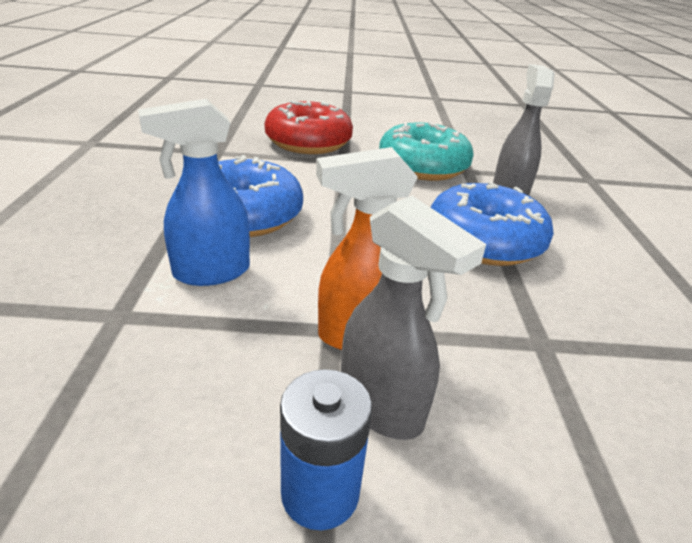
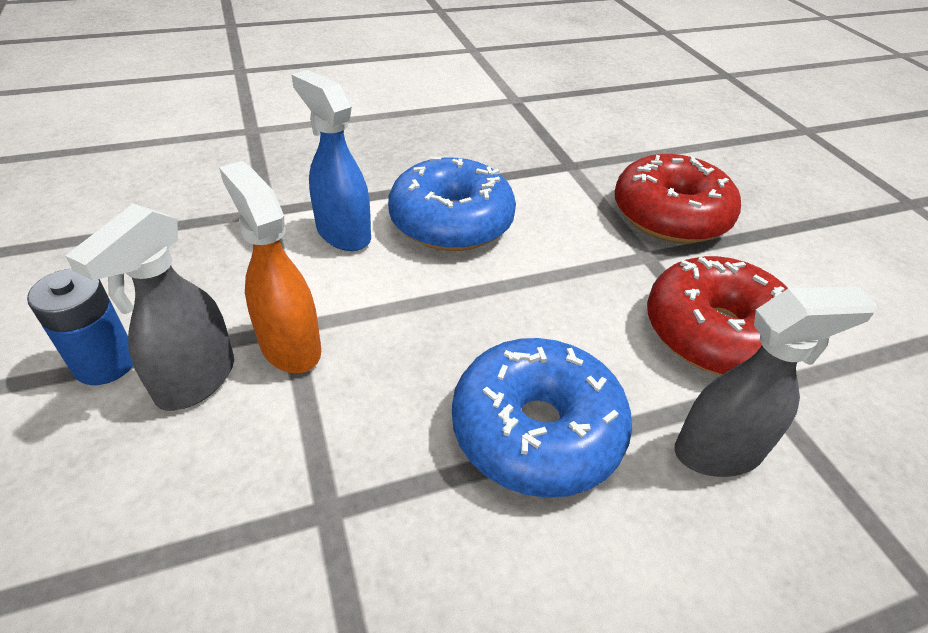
camera: 70 degrees right, 10 degrees up
turquoise donut [379,122,474,181] -> red donut [647,256,788,375]

